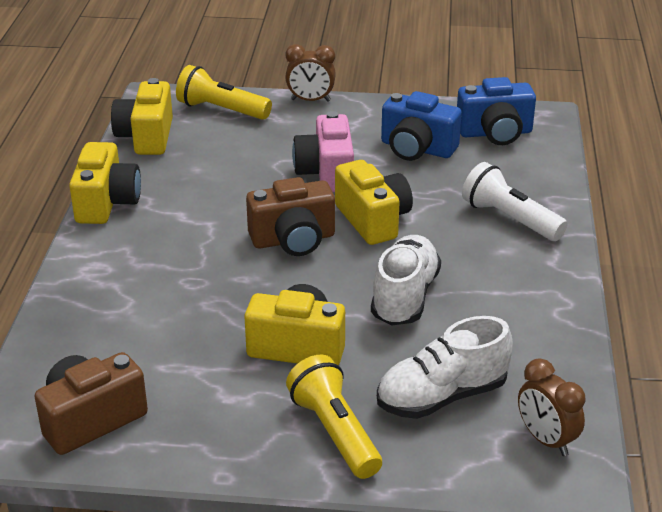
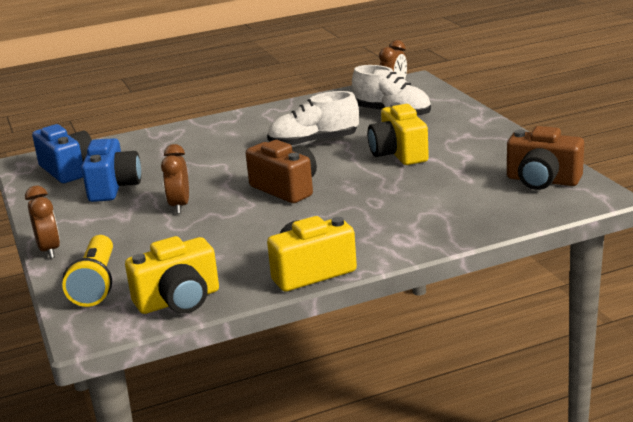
camera: 115 degrees left, 10 degrees down
yellow flashlight [286,355,382,479] -> none
pink camera [292,111,354,192] -> brown clock [161,144,189,214]
yellow camera [335,160,413,245] -> none
white flashlight [462,162,567,241] -> none

